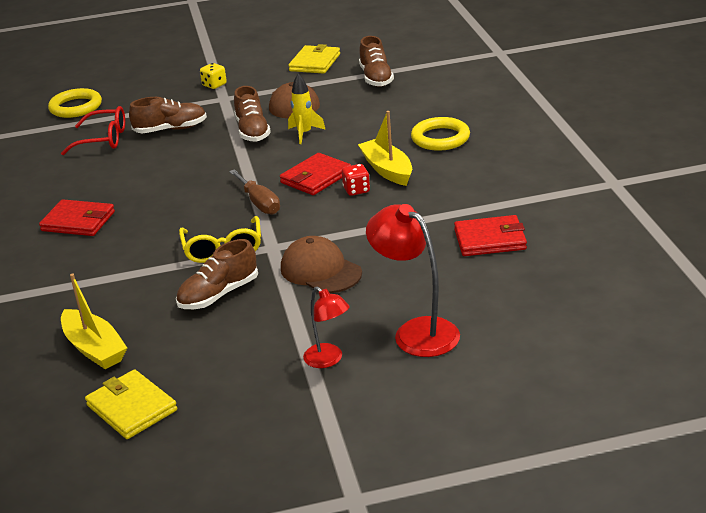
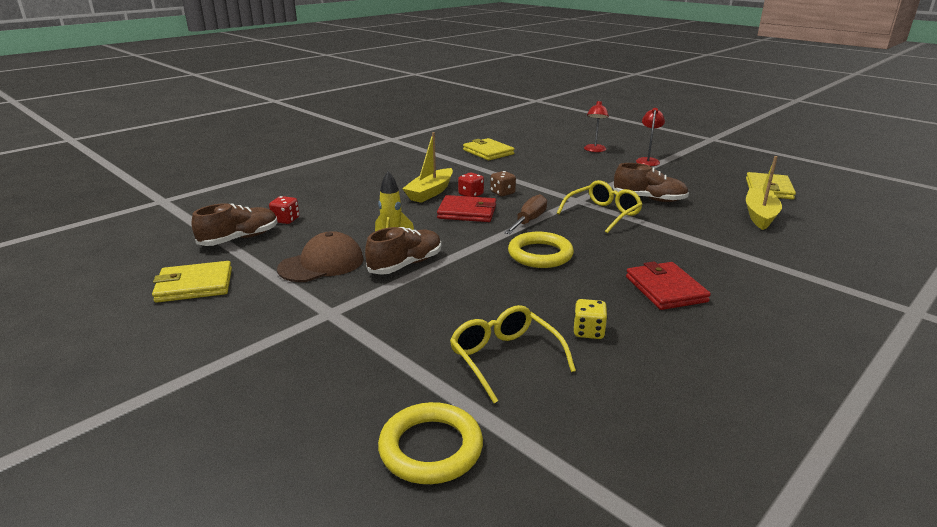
camera: 125 degrees left, 5 degrees down
red glasses [61,106,125,155] -> yellow glasses [450,305,576,403]
brown shoe [129,97,207,133] -> none
yellow dice [200,63,227,89] -> yellow dice moved to [574,299,608,339]
brown cap [281,236,362,293] -> none
red lamp [366,204,460,357] -> red lamp [584,100,609,152], size x0.60
yellow ring [411,117,470,151] -> yellow ring moved to [508,232,574,268]
red wallet [454,215,527,256] -> yellow wallet [463,138,515,161]
none -> red dice [269,196,299,224]
none -> brown dice [490,171,516,196]

